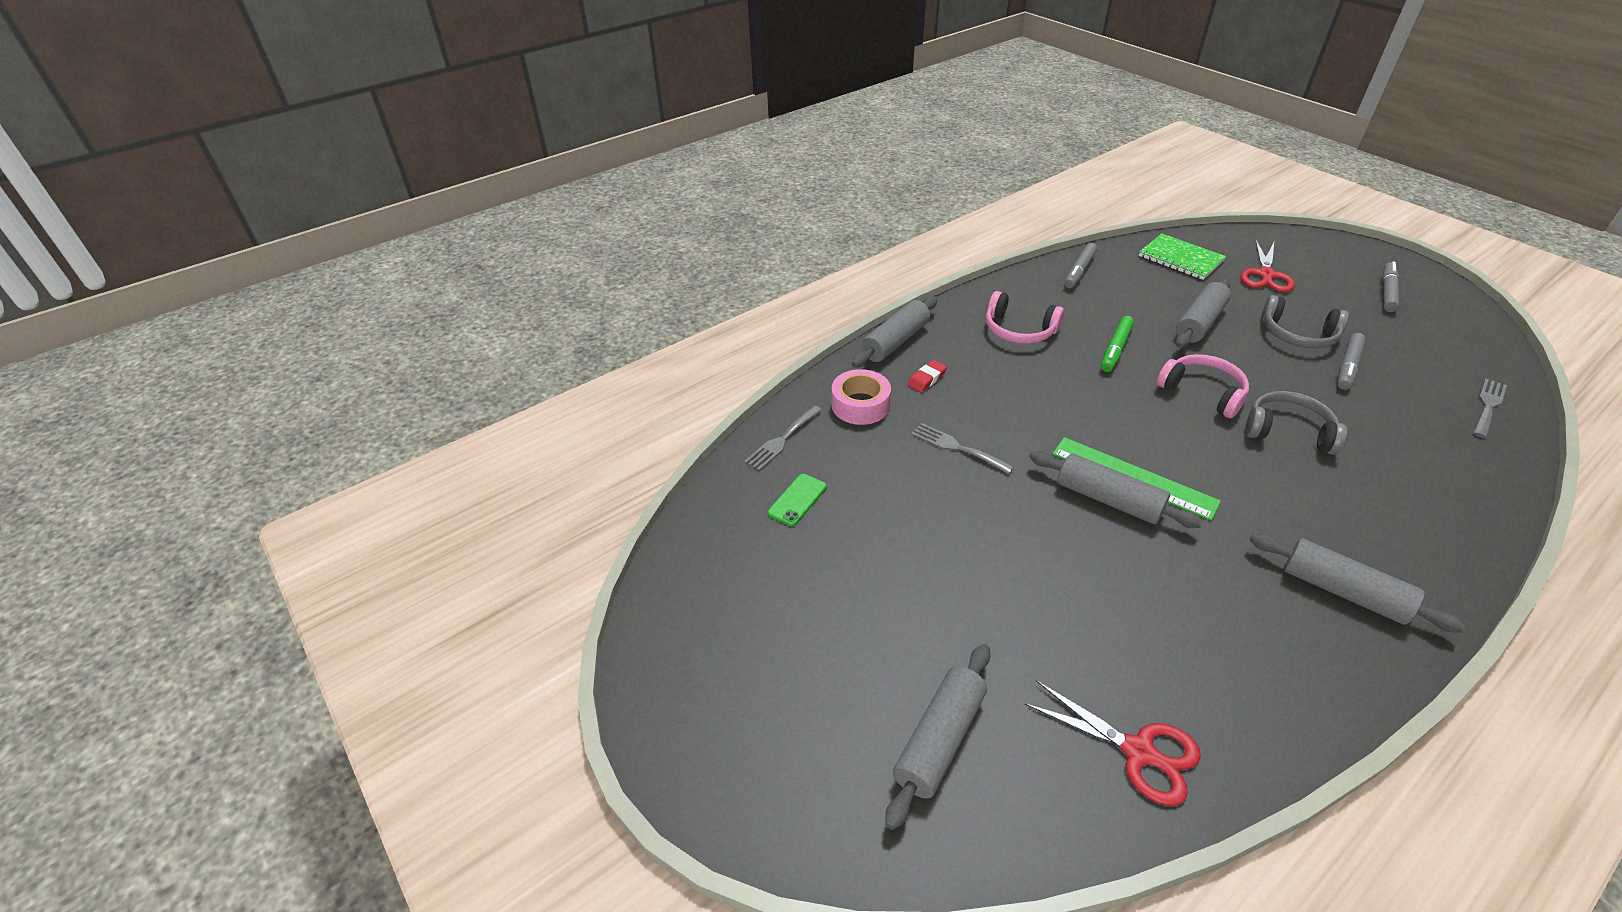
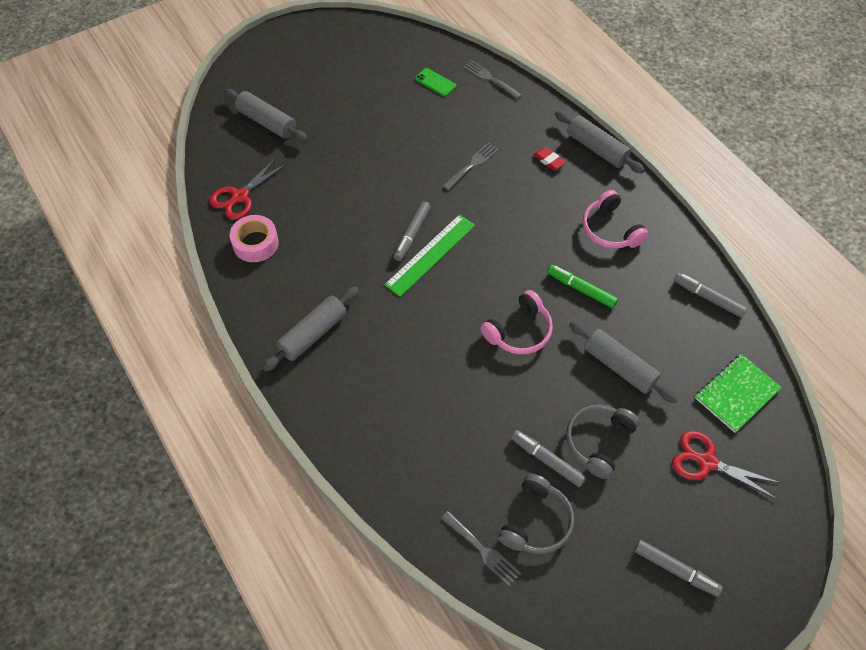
camera: 95 degrees right, 15 degrees up
pink tape [831,369,891,425] -> pink tape moved to [230,215,279,262]
pink headphones [986,291,1064,344] -> pink headphones turned 60 degrees counterclockwise [582,190,649,249]
grey rolling pin [1029,451,1203,528] -> grey marker [393,201,431,261]
grey headphones [1245,391,1347,455] -> grey headphones moved to [498,474,574,554]

